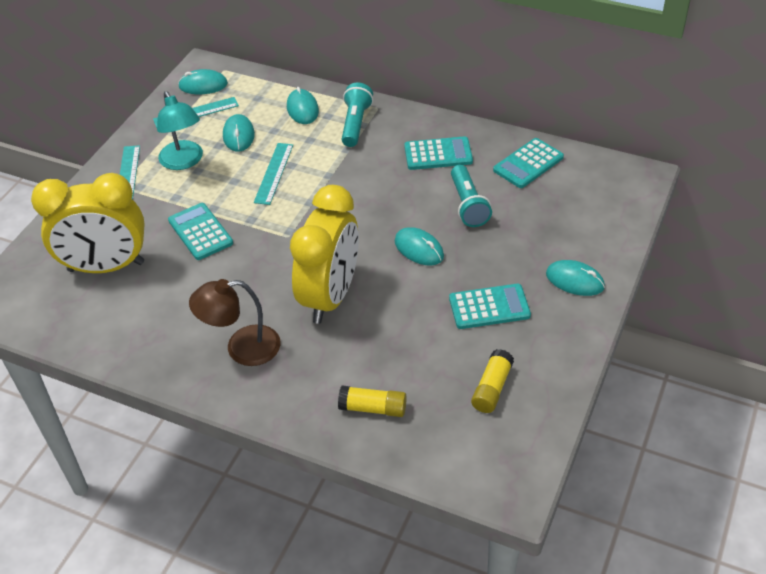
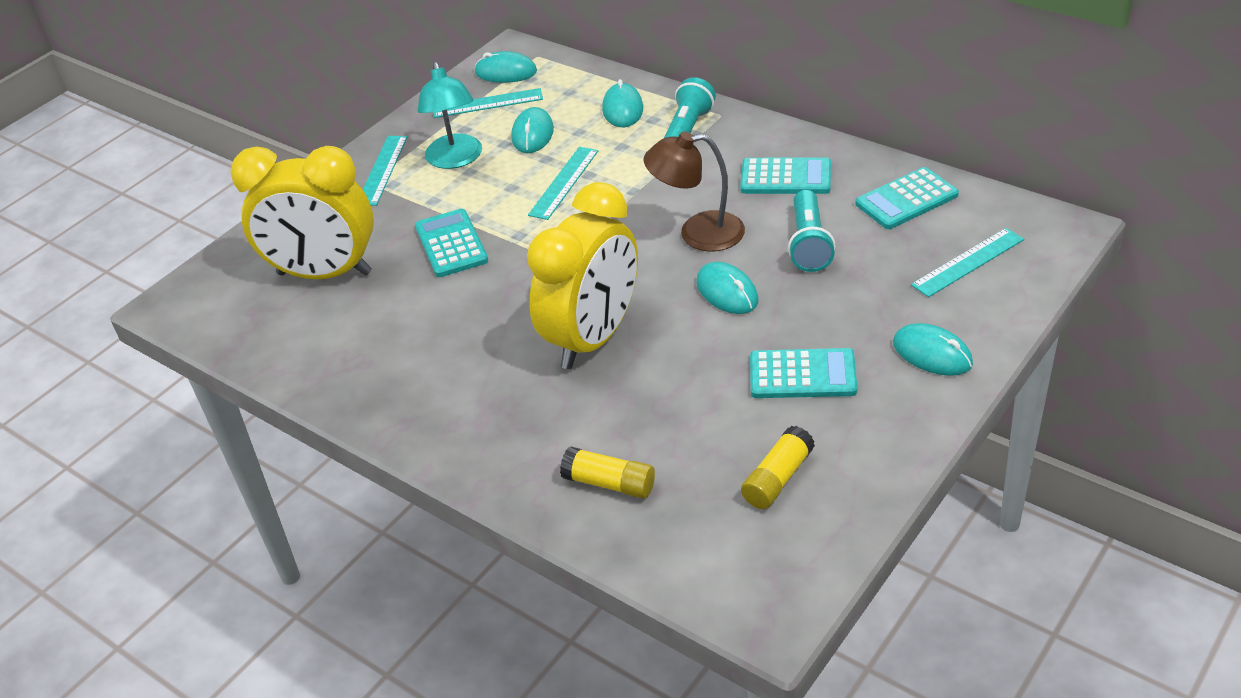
camera: 15 degrees right, 5 degrees down
brown lamp [189,279,281,366] -> brown lamp moved to [644,131,745,251]
none -> turquoise ruler [911,228,1024,297]

